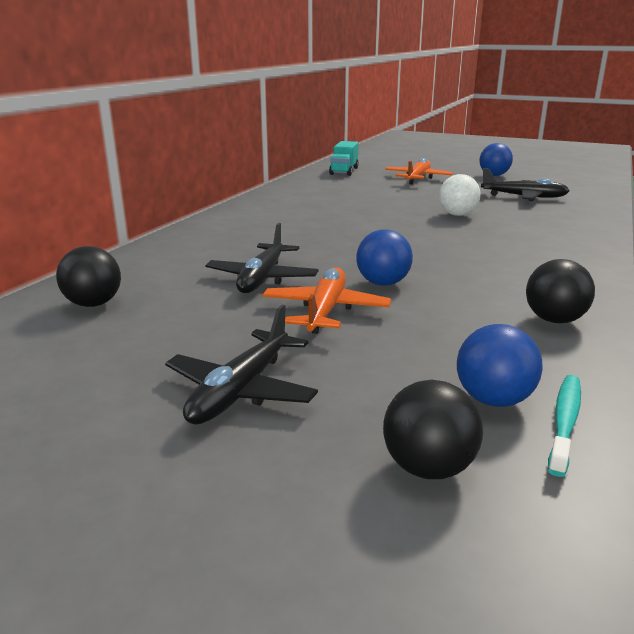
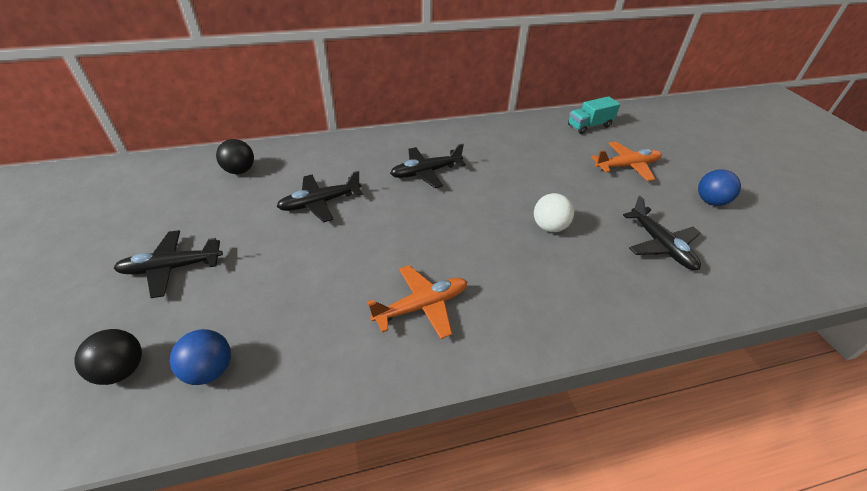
camera: 50 degrees right, 20 degrees up
orange plane [262,267,391,334] -> orange plane moved to [367,265,467,339]
blue ball [356,229,413,286] -> none
black ball [526,259,595,323] -> none
turquoise toothbrush [548,375,581,477] -> none
none -> black plane [390,144,466,188]

